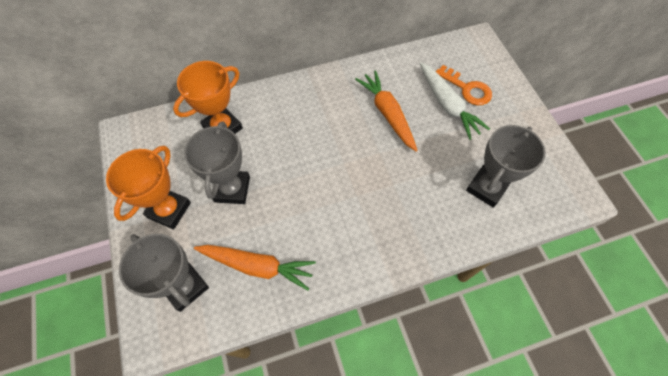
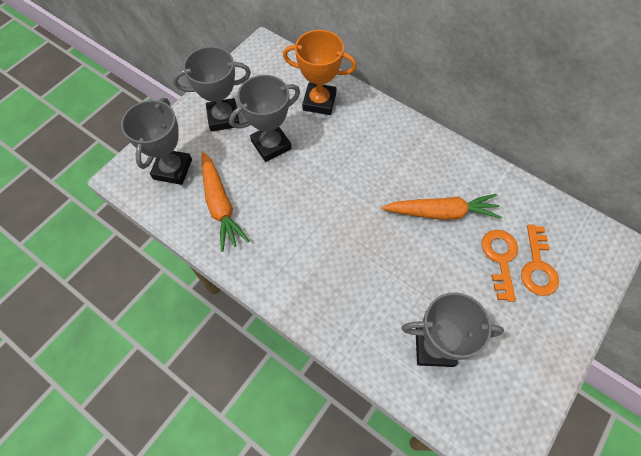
camera: 55 degrees right, 0 degrees up
orange trophy [106,146,191,229] -> grey trophy [173,46,251,132]
orange carrot [355,70,418,151] -> orange carrot turned 60 degrees clockwise [381,194,502,220]
white carrot [420,62,490,140] -> orange key [481,230,518,302]

